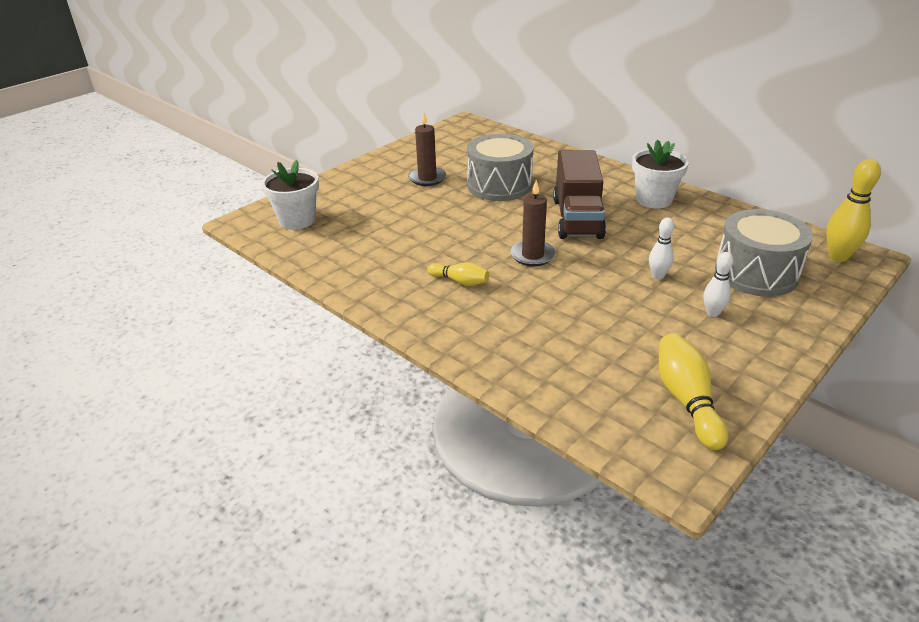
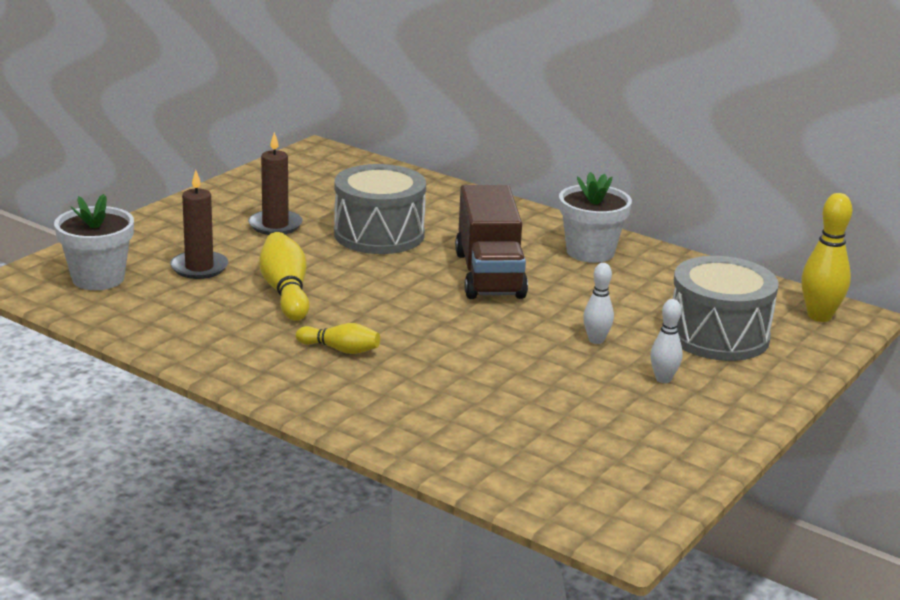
camera: 10 degrees left, 10 degrees down
brown candle [510,180,556,266] -> brown candle moved to [170,170,228,279]
yellow bowling pin [659,333,728,450] -> yellow bowling pin moved to [259,232,309,321]

